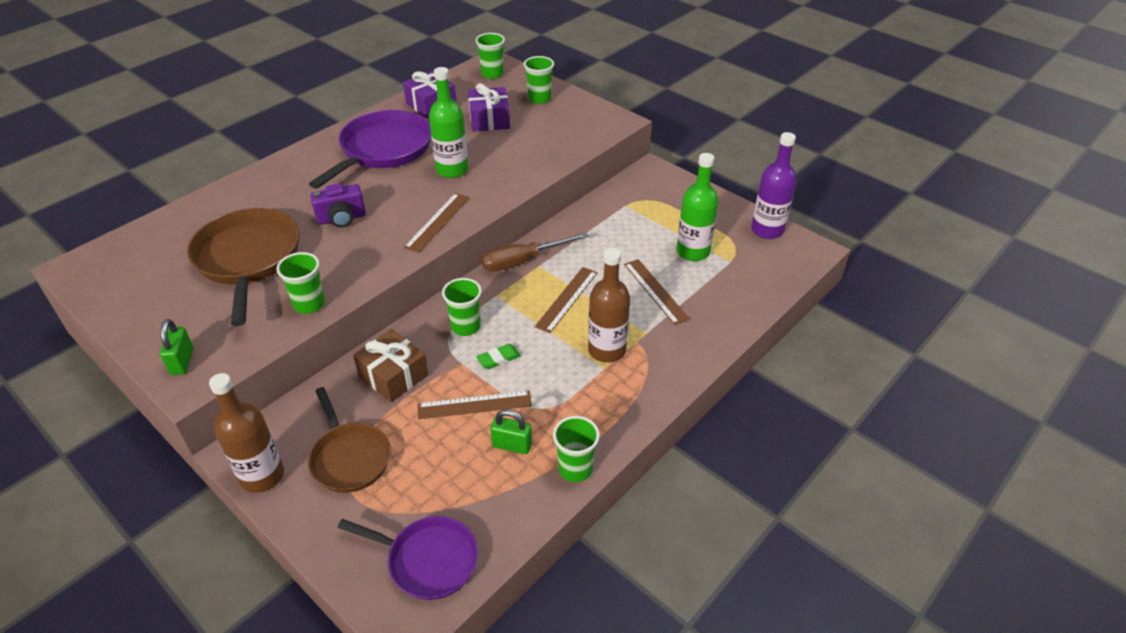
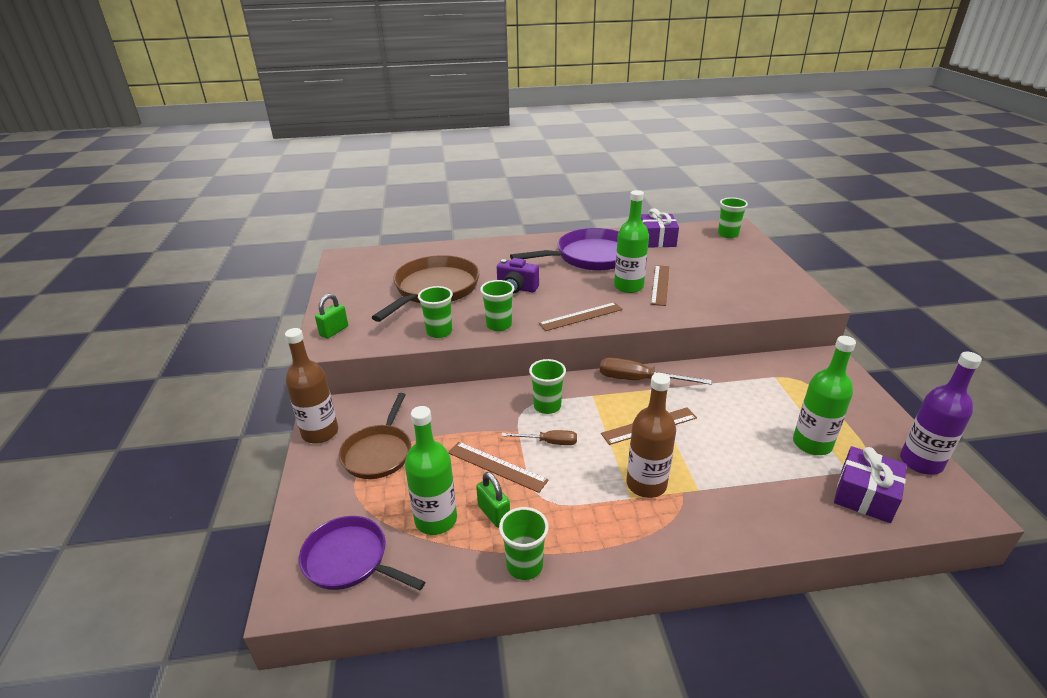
camera: 40 degrees right, 10 degrees down
purple pan [337,516,478,600] -> purple pan turned 150 degrees clockwise [299,516,425,590]
brown gift [353,329,429,402] -> none
purple gift [468,83,510,132] -> purple gift moved to [834,446,907,523]
green eraser [476,344,521,369] -> brown screwdriver [502,430,577,445]
green cup [524,56,554,104] -> green cup moved to [480,280,515,331]
brown ruler [624,259,690,325] -> brown ruler moved to [651,265,669,306]
none -> green bottle [405,406,457,535]

